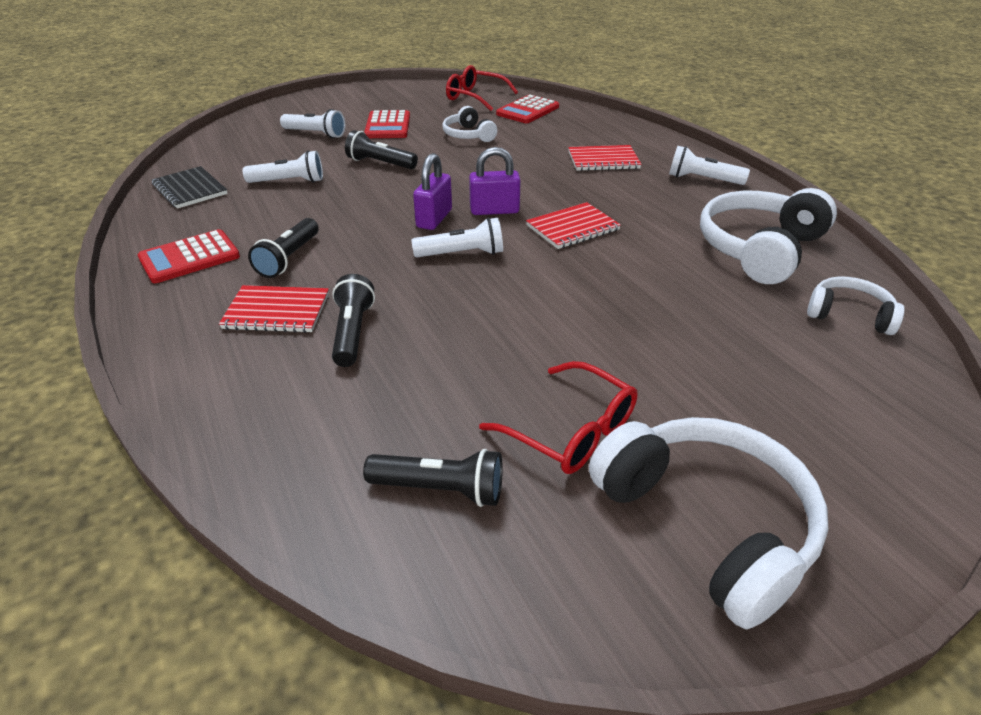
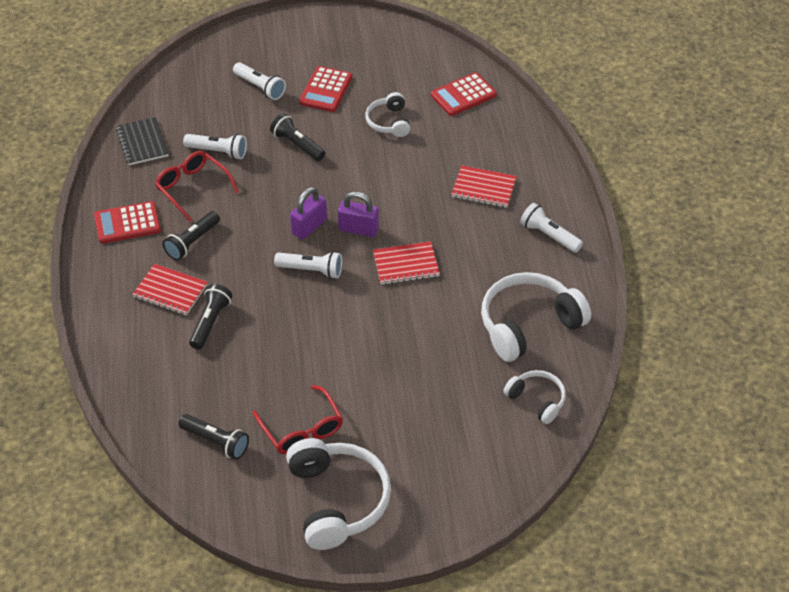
camera: 20 degrees right, 10 degrees up
red glasses [446,65,518,111] -> red glasses moved to [155,151,239,222]

